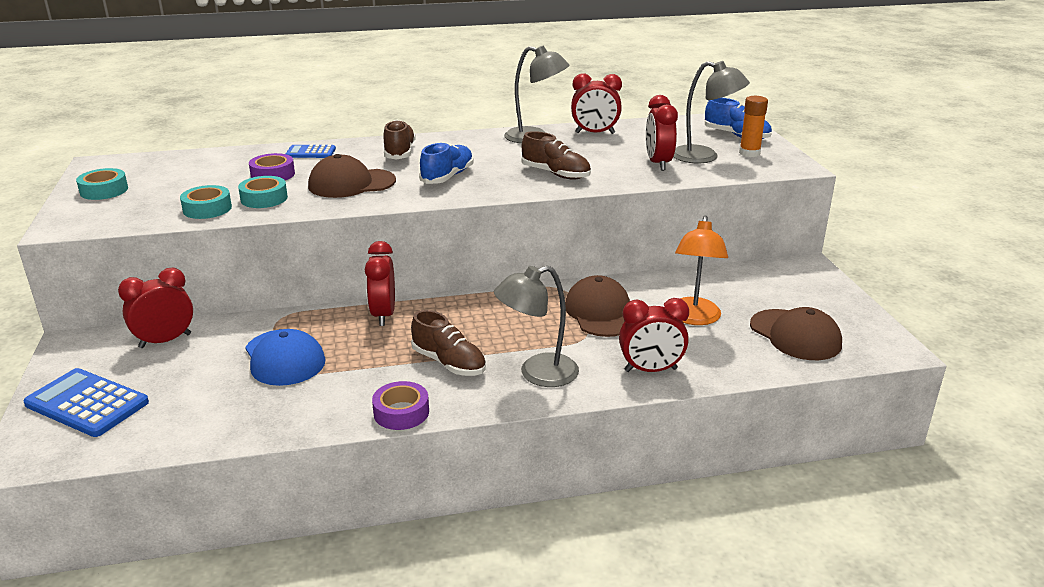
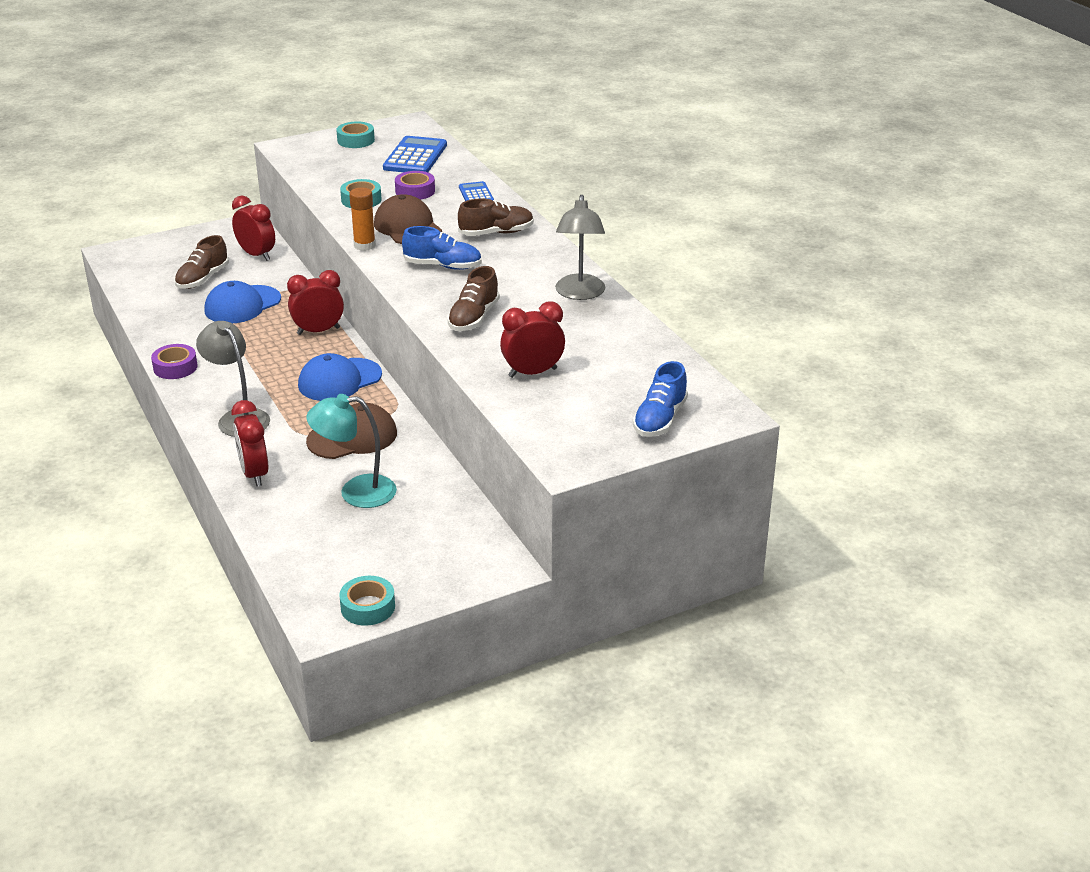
camera: 75 degrees right, 5 degrees up
blue calculator [23,368,149,437] -> blue calculator moved to [383,136,447,172]
turquoise tape [180,185,232,219] -> turquoise tape moved to [339,576,395,626]
brown shoe [411,310,486,376] -> brown shoe moved to [175,235,229,289]
red clock [571,74,622,134] -> none
grey lamp [673,61,750,163] -> none
orange lamp [675,215,728,325] -> turquoise lamp [306,394,397,508]
orange glue stick [739,96,768,157] -> orange glue stick moved to [349,187,376,251]
brown cap [750,307,842,360] -> none
none -> blue cap [298,353,382,401]

